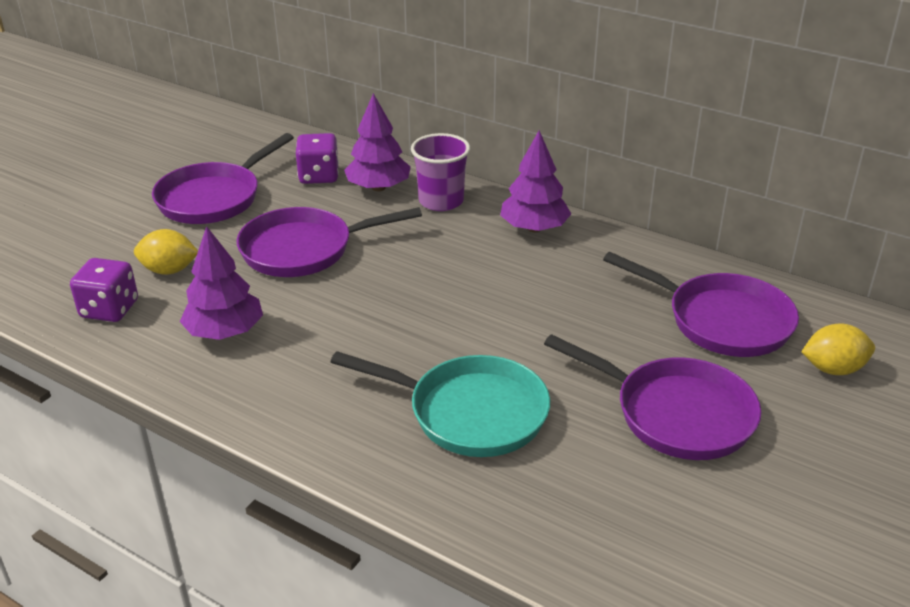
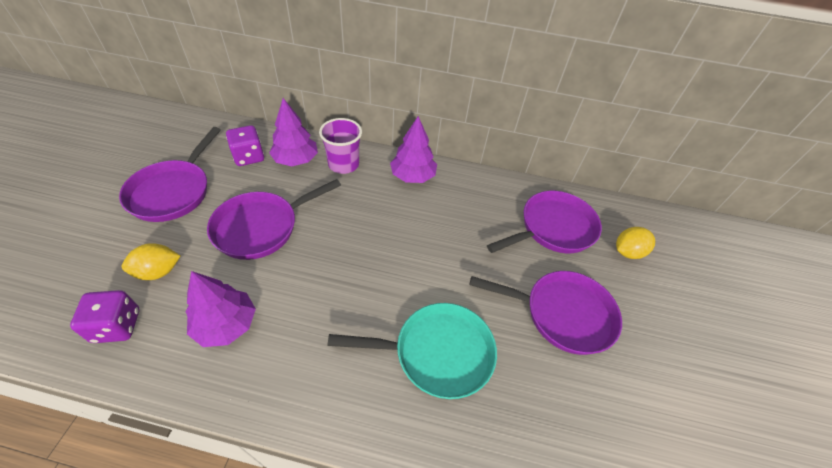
camera: 25 degrees left, 15 degrees up
purple pan [603,252,799,357] -> purple pan turned 45 degrees counterclockwise [487,191,602,253]

